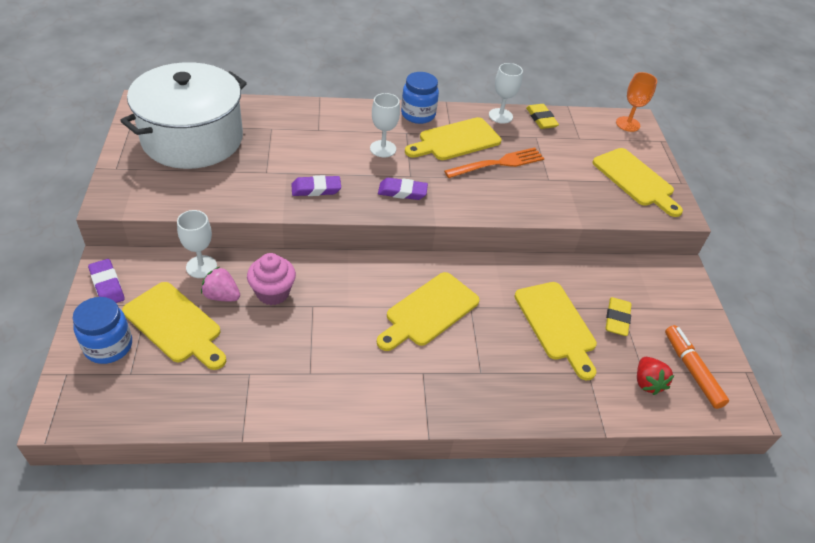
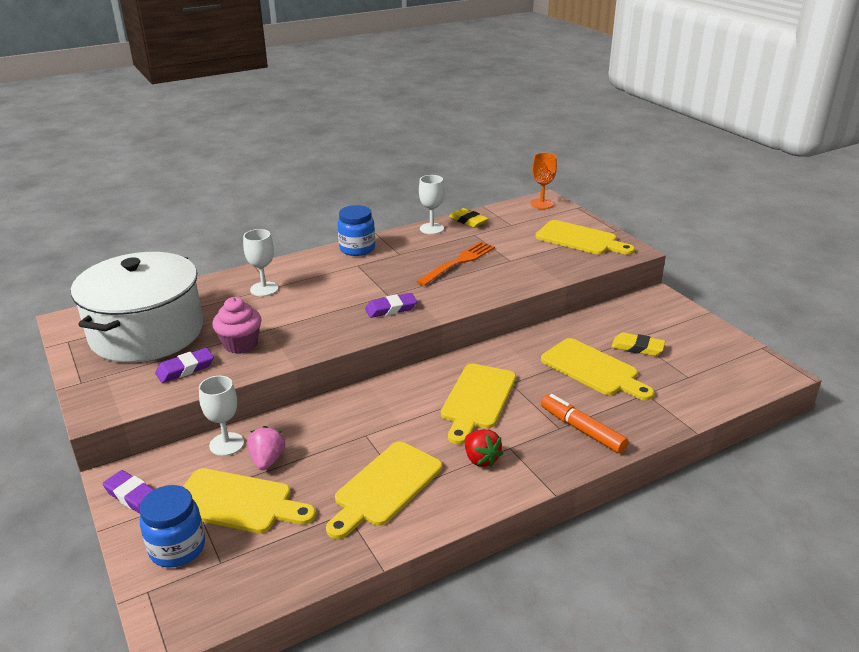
camera: 20 degrees left, 15 degrees down
pink strawberry [201,267,240,301] -> pink strawberry turned 90 degrees clockwise [247,426,285,470]
pink cupcake [247,253,296,305] -> pink cupcake moved to [212,297,262,354]
purple eraser [291,175,341,196] -> purple eraser moved to [155,348,214,383]
white goblet [370,93,400,157] -> white goblet moved to [243,229,278,296]
yellow cutting board [405,117,501,160] -> yellow cutting board moved to [326,442,442,539]
yellow eraser [605,297,632,336] -> yellow eraser turned 60 degrees counterclockwise [611,332,665,356]
red strawberry [637,357,674,395] -> red strawberry moved to [465,429,503,467]
orange marker [665,325,729,409] -> orange marker moved to [541,394,628,453]

